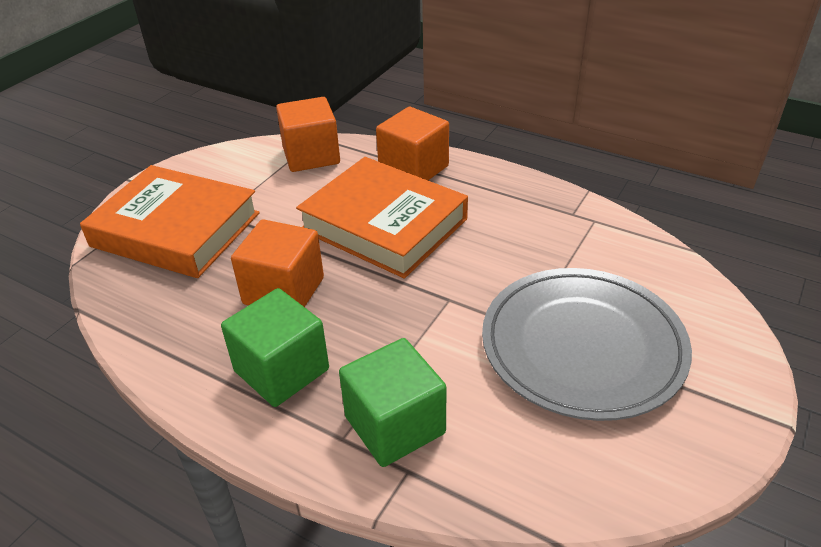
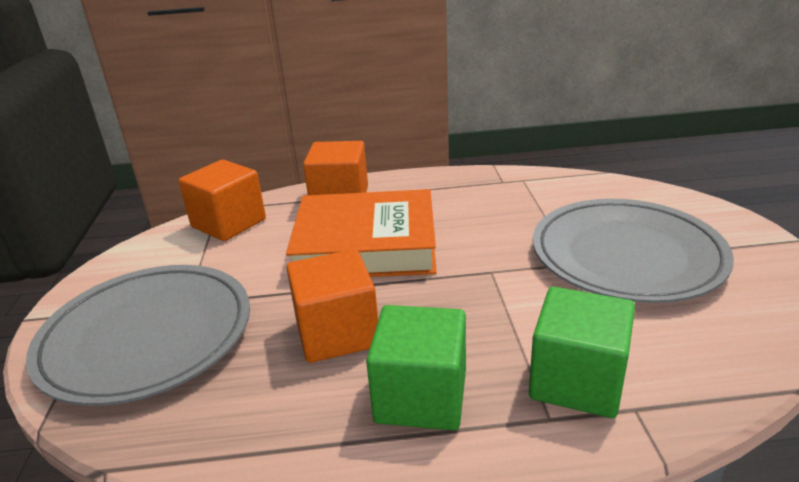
camera: 35 degrees left, 10 degrees down
orange book [80,165,260,278] -> grey plate [26,265,250,406]

